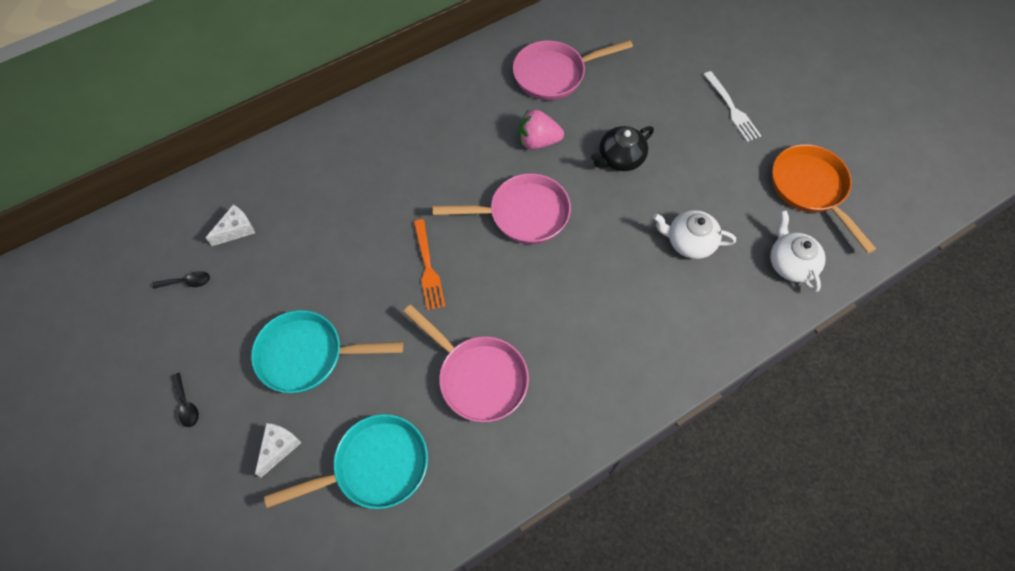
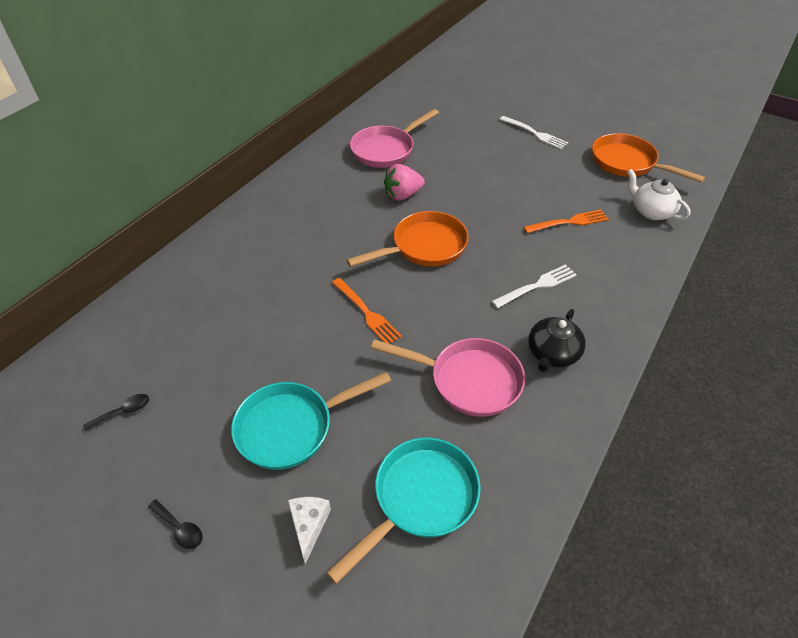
camera: 25 degrees left, 15 degrees down
white cheese [206,205,255,246] -> none
pink pan [433,173,571,244] -> orange pan [346,211,469,267]
black teapot [591,126,654,171] -> black teapot moved to [528,309,586,372]
white teapot [653,210,736,259] -> orange fork [523,210,609,233]
none -> white fork [491,264,577,308]

